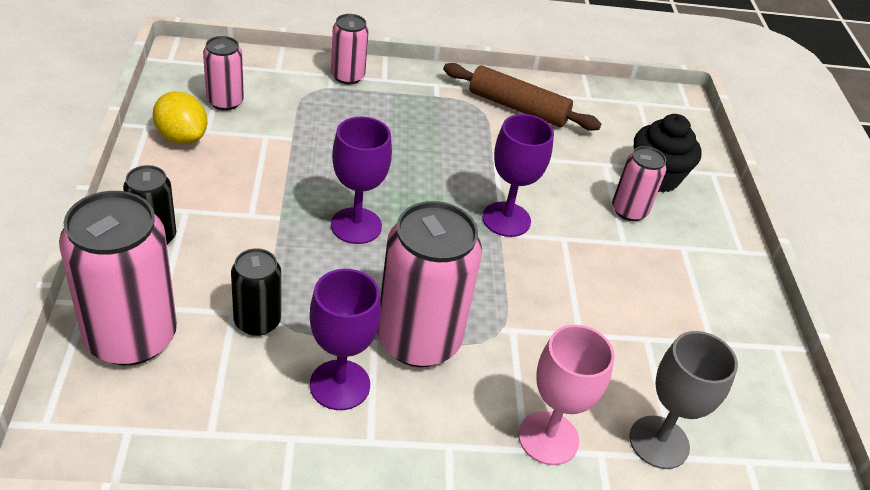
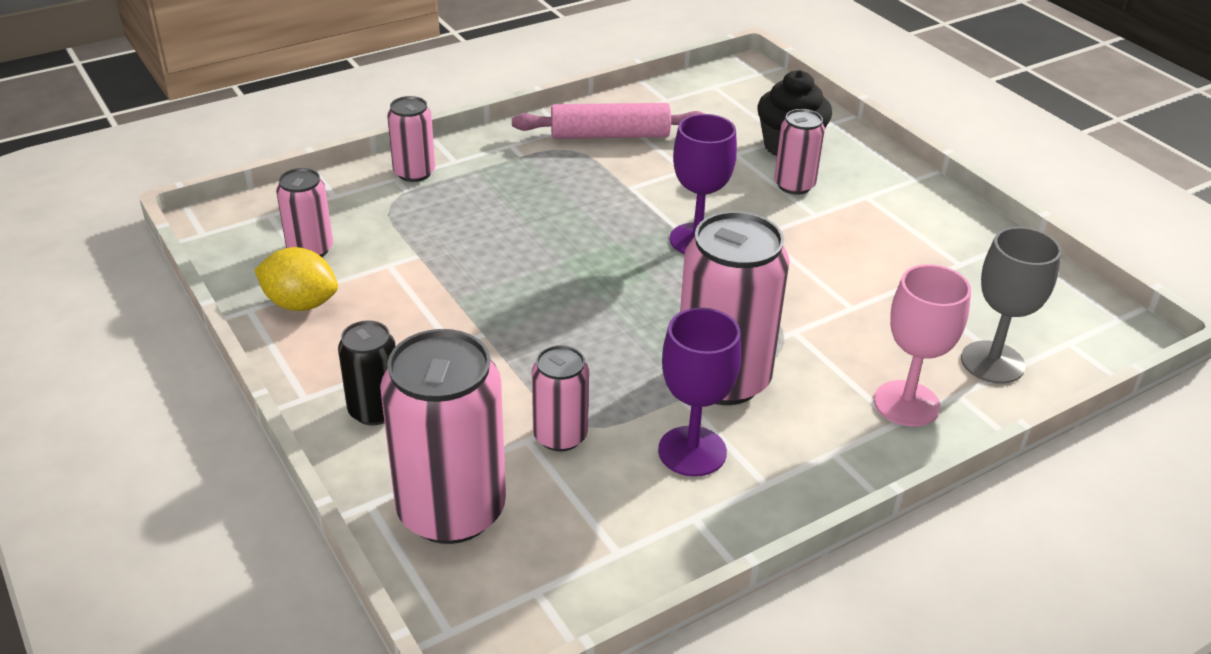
camera: 25 degrees left, 5 degrees down
black can [231,248,281,336] -> pink can [532,345,589,451]
purple goblet [331,117,392,244] -> none
brown rolling pin [443,63,601,131] -> pink rolling pin [512,103,704,139]

